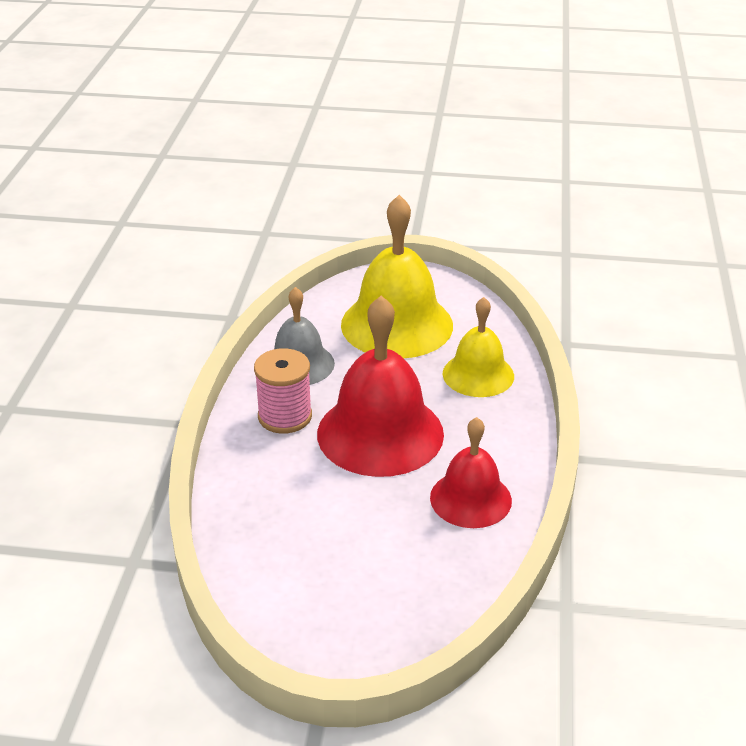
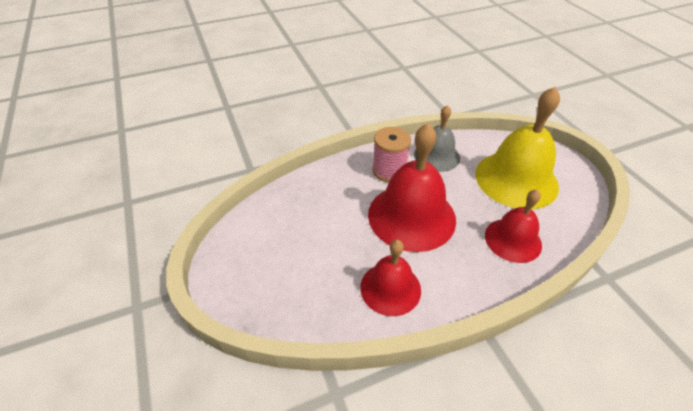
camera: 60 degrees right, 10 degrees up
yellow bell [443,297,514,397] -> red bell [485,189,542,263]

